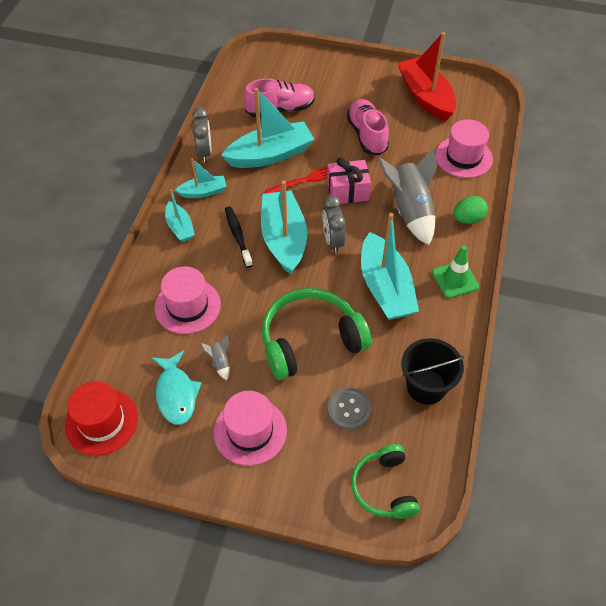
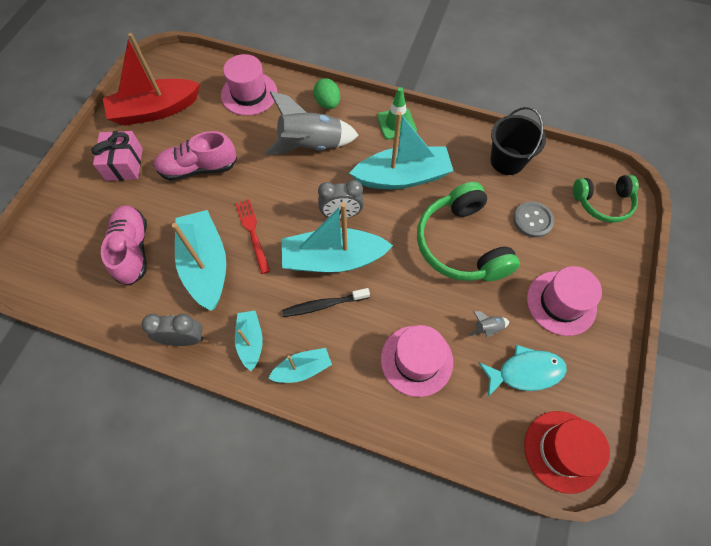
camera: 85 degrees left, 10 degrees up
pink gift [327,157,371,204] -> pink gift moved to [92,131,143,181]

